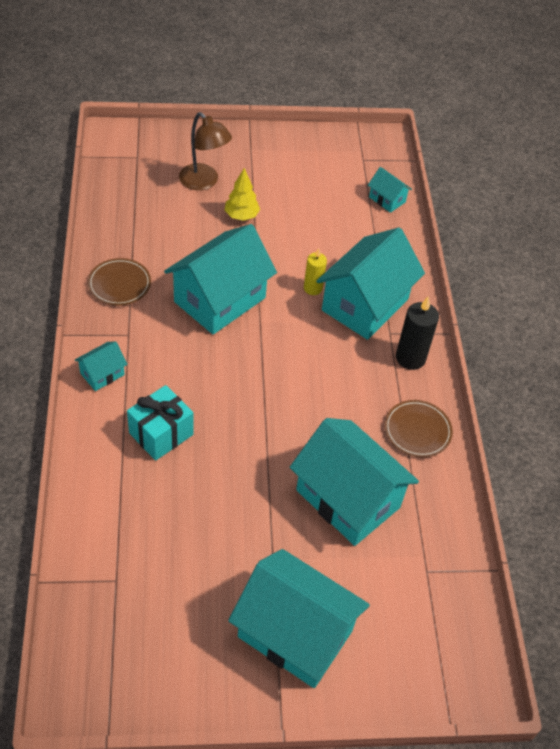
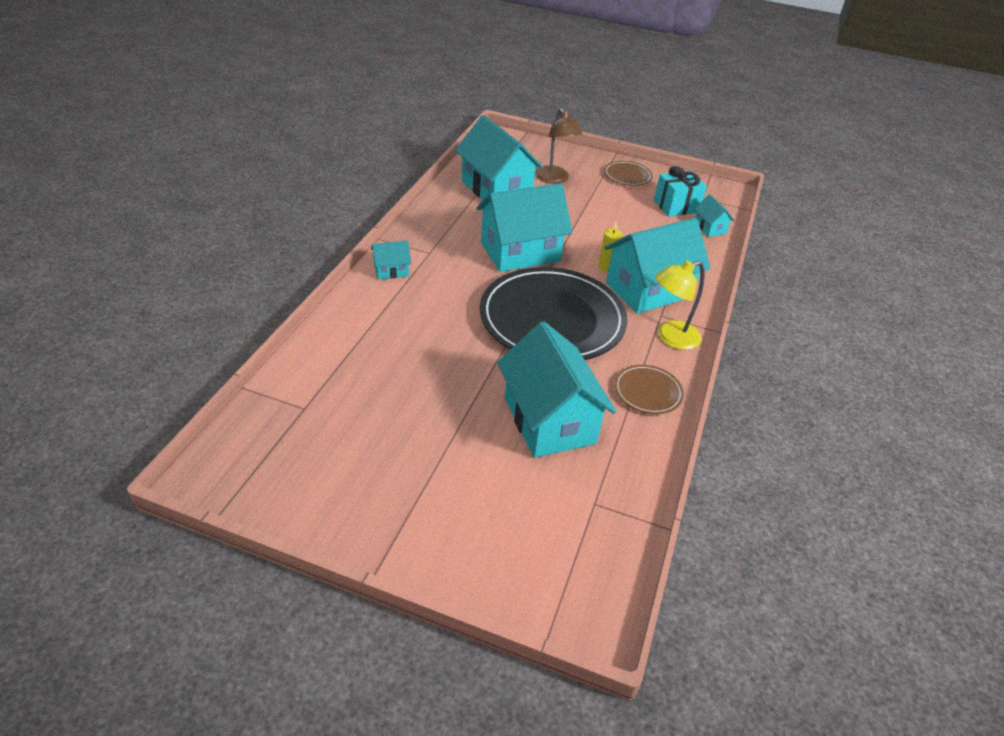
camera: 25 degrees right, 10 degrees down
brown plate [88,258,151,305] -> brown plate moved to [604,161,653,186]
turquoise gift [127,385,193,461] -> turquoise gift moved to [654,166,707,217]
yellow tree [225,168,260,221] -> none
turquoise house [228,549,370,688] -> turquoise house moved to [455,115,543,200]
black candle [396,296,439,370] -> yellow lamp [655,260,705,350]
none -> black plate [480,267,627,360]

